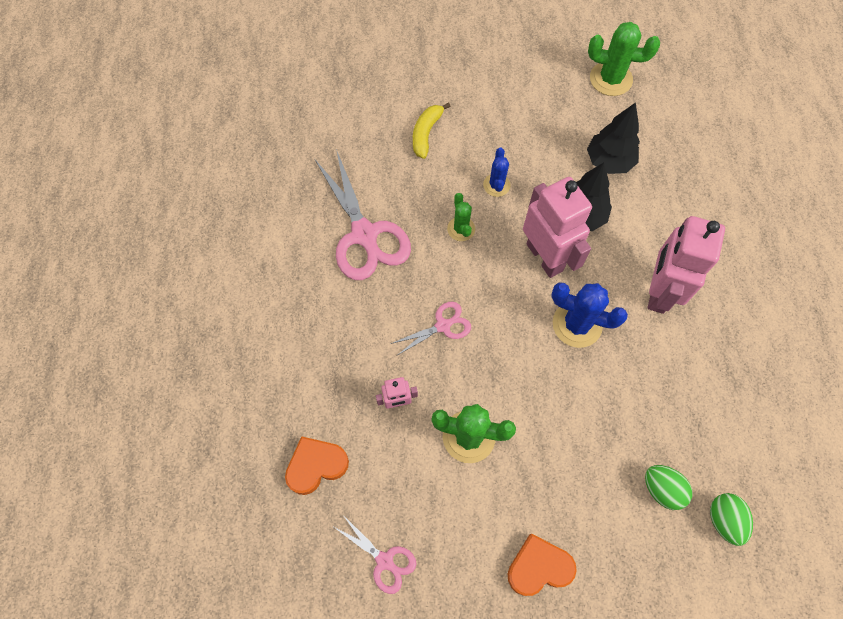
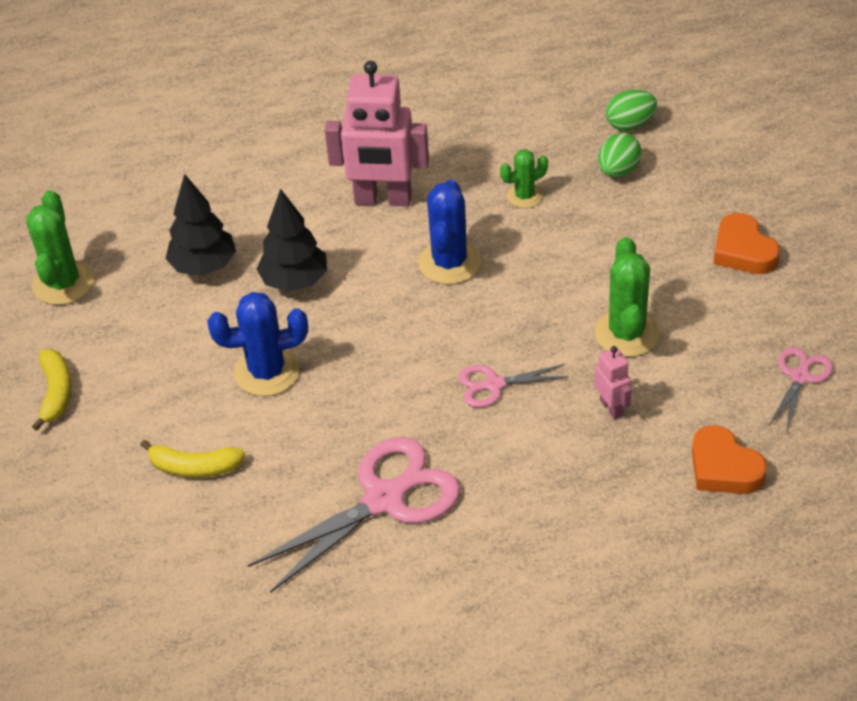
camera: 100 degrees left, 20 degrees down
pink scissors [390,302,471,356] -> pink scissors turned 60 degrees counterclockwise [458,364,569,408]
green cactus [447,193,475,241] -> green cactus moved to [500,149,548,208]
blue cactus [483,148,511,197] -> blue cactus [207,292,308,396], size x1.69
pink robot [523,177,592,278] -> none
none -> yellow banana [32,349,72,431]

